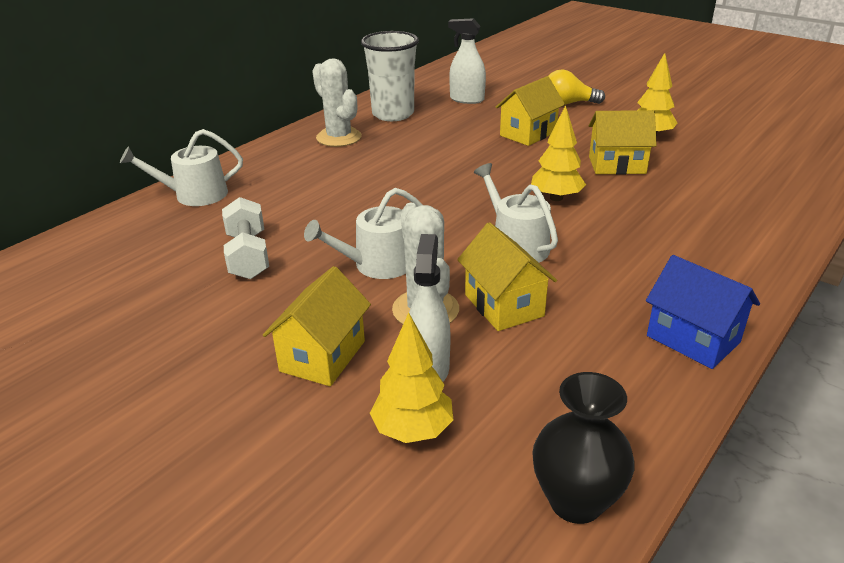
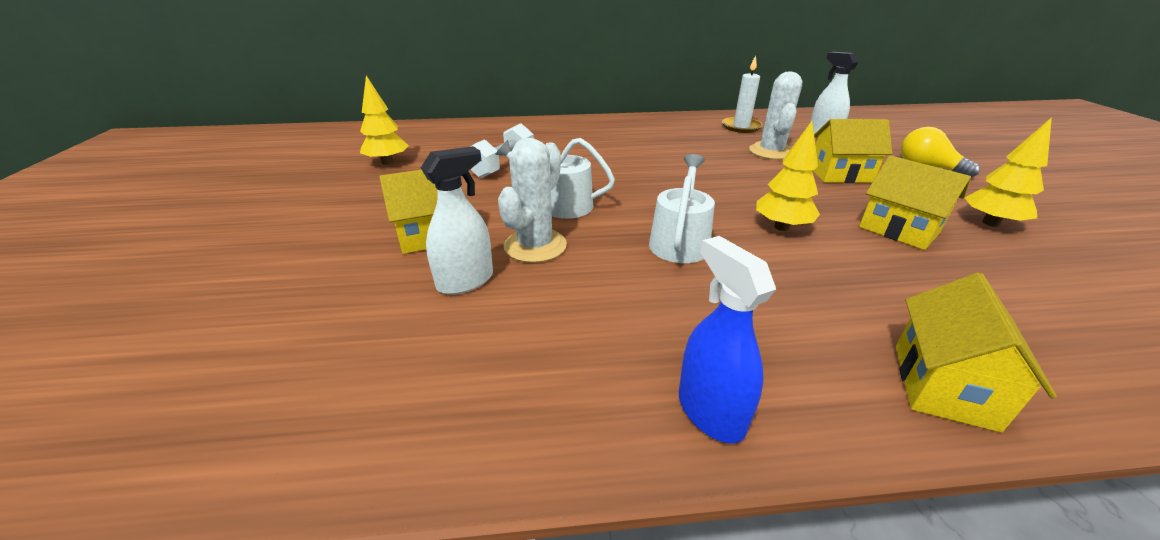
camera: 45 degrees right, 0 degrees up
white watering can [120,129,243,206] -> none
white cactus [312,58,362,147] -> white cactus moved to [749,71,802,160]
white cup [361,31,419,121] -> white candle [722,55,763,133]
yellow tree [370,312,453,443] -> yellow tree moved to [360,75,409,165]
yellow house [457,222,557,331] -> yellow house moved to [896,273,1057,433]
black vase [533,372,635,524] -> none
blue house [646,255,760,369] -> blue spray bottle [679,236,776,444]

